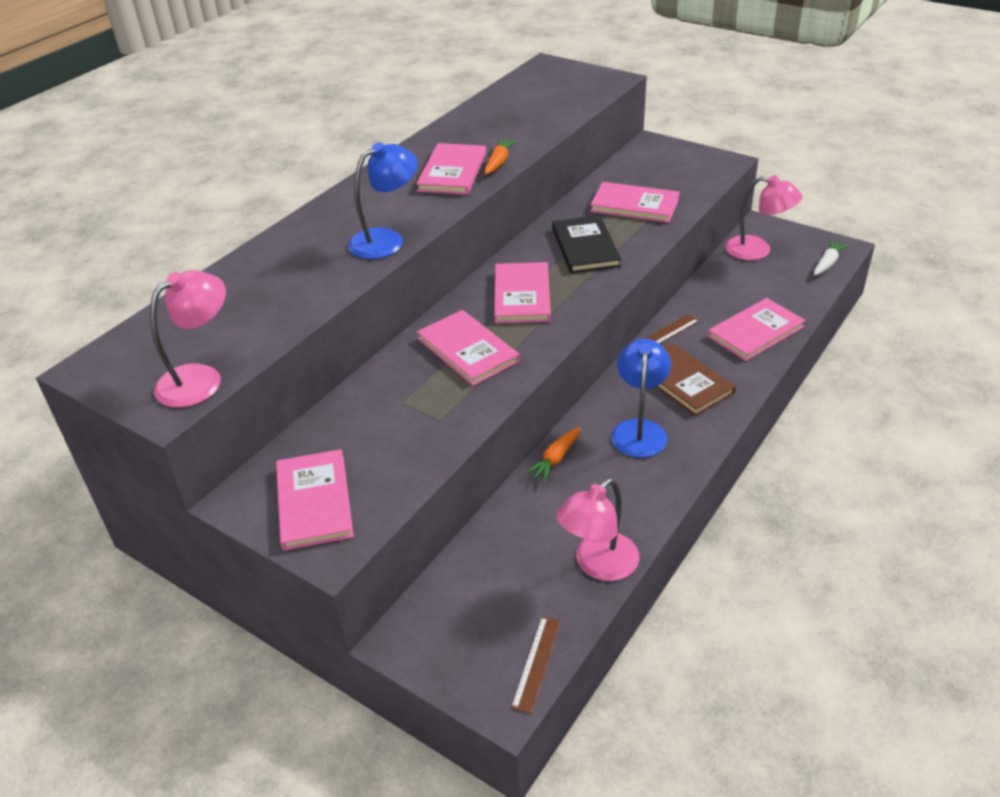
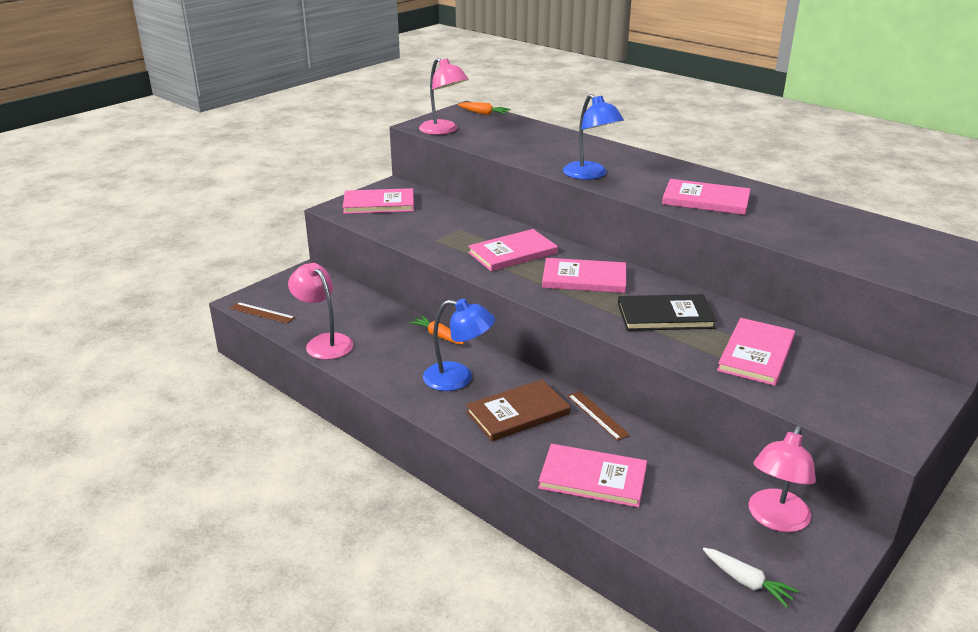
camera: 95 degrees right, 10 degrees down
orange carrot [485,139,517,174] -> orange carrot moved to [458,102,511,115]
pink book [708,298,806,361] -> pink book turned 45 degrees counterclockwise [538,444,647,507]

